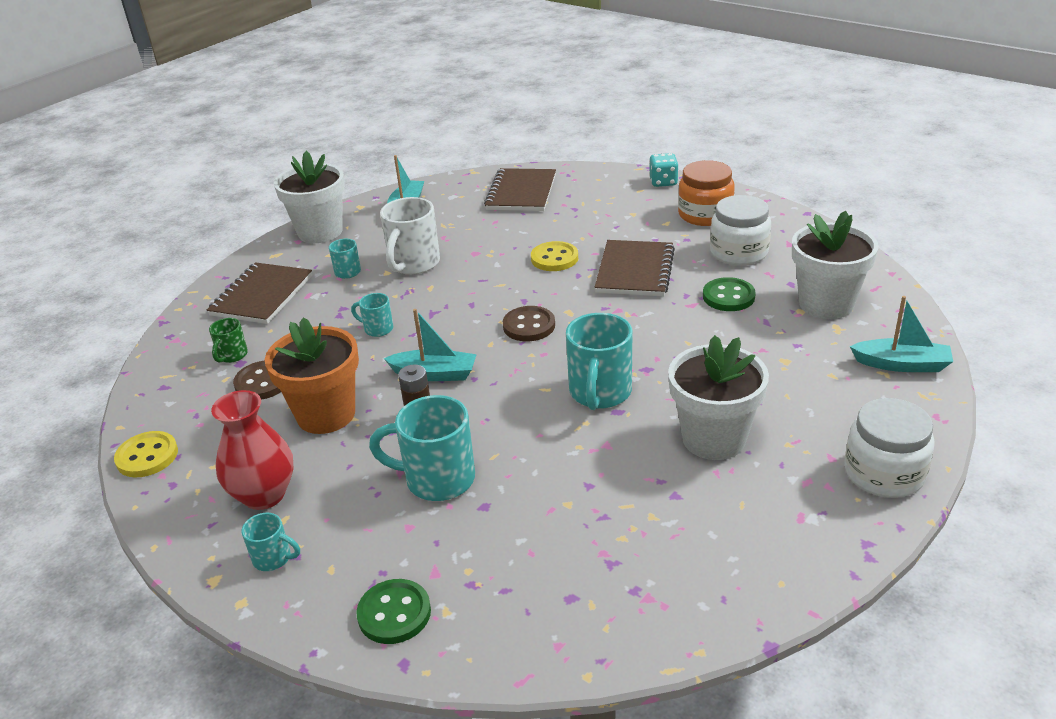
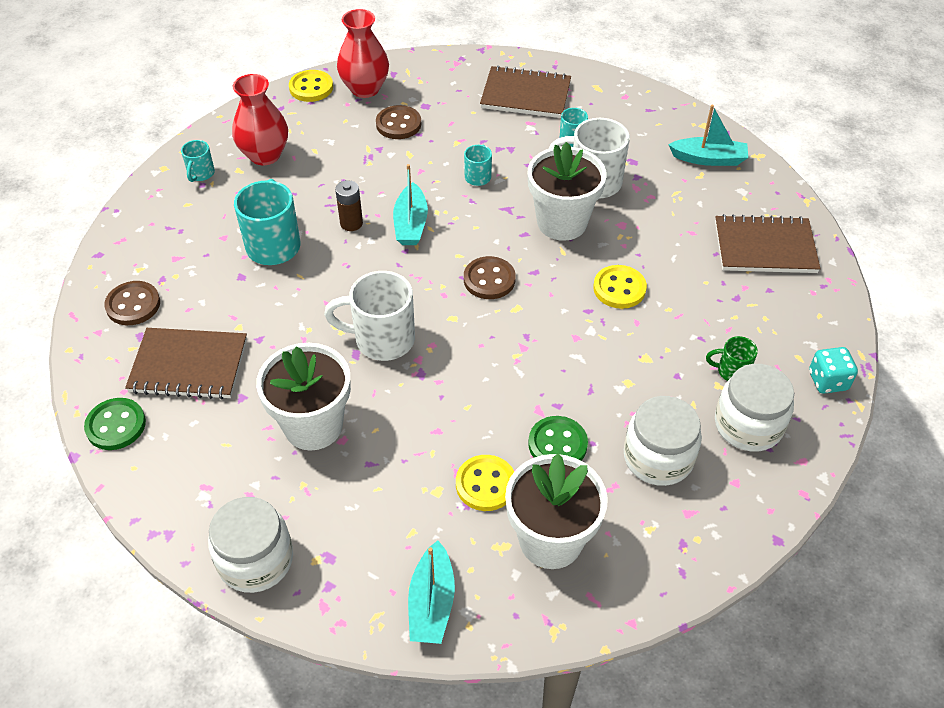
camera: 80 degrees right, 15 degrees up
green mug [209,318,248,363] -> green mug moved to [706,336,758,381]
orange flower pot [265,317,359,434] -> none
white flower pot [274,151,345,243] -> white flower pot moved to [528,142,607,241]
green button [356,579,431,644] -> green button moved to [84,398,146,450]
turquoise mug [566,313,632,410] -> white mug [324,271,415,361]
brown notebook [595,240,675,296] -> brown notebook moved to [125,328,247,400]
orange jar [678,160,735,226] -> white jar [715,364,794,451]
none -> brown button [104,281,160,325]
none -> red vase [337,9,389,98]
none -> yellow button [456,455,514,511]

